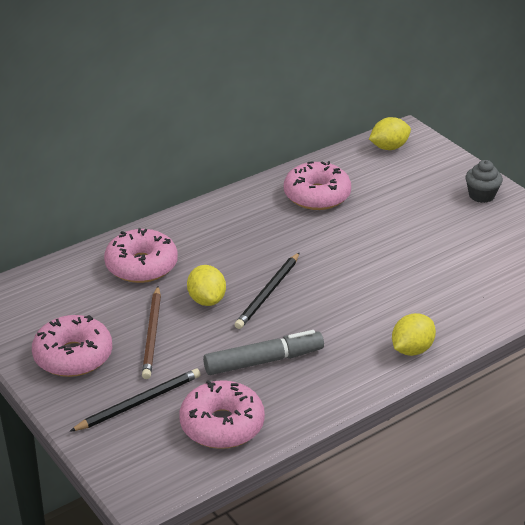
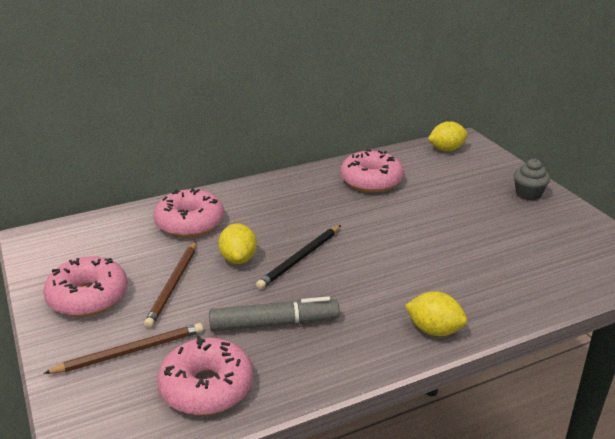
camera: 10 degrees right, 5 degrees down
black pencil [69,369,201,432] -> brown pencil [43,323,203,374]
yellow lemon [392,313,436,356] -> yellow lemon turned 60 degrees clockwise [405,291,467,336]

